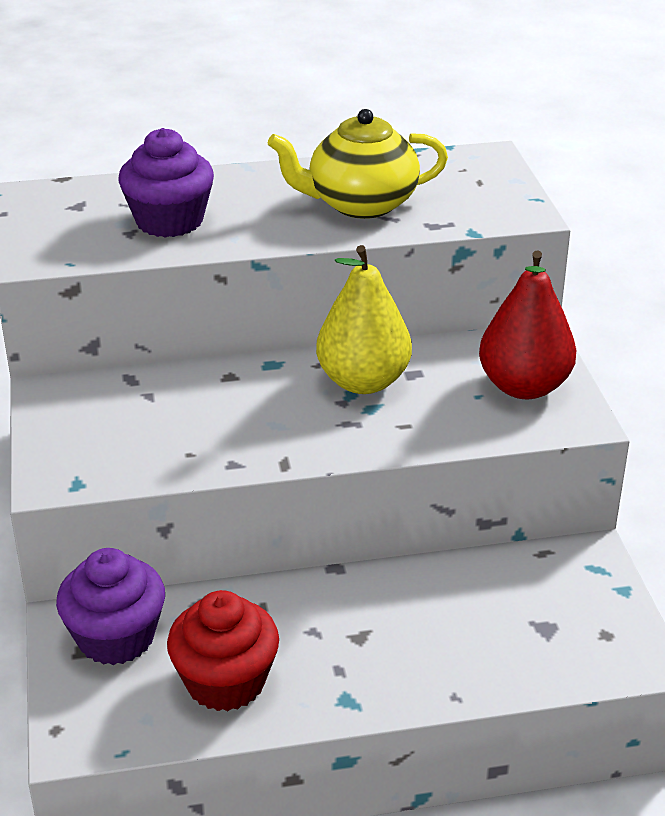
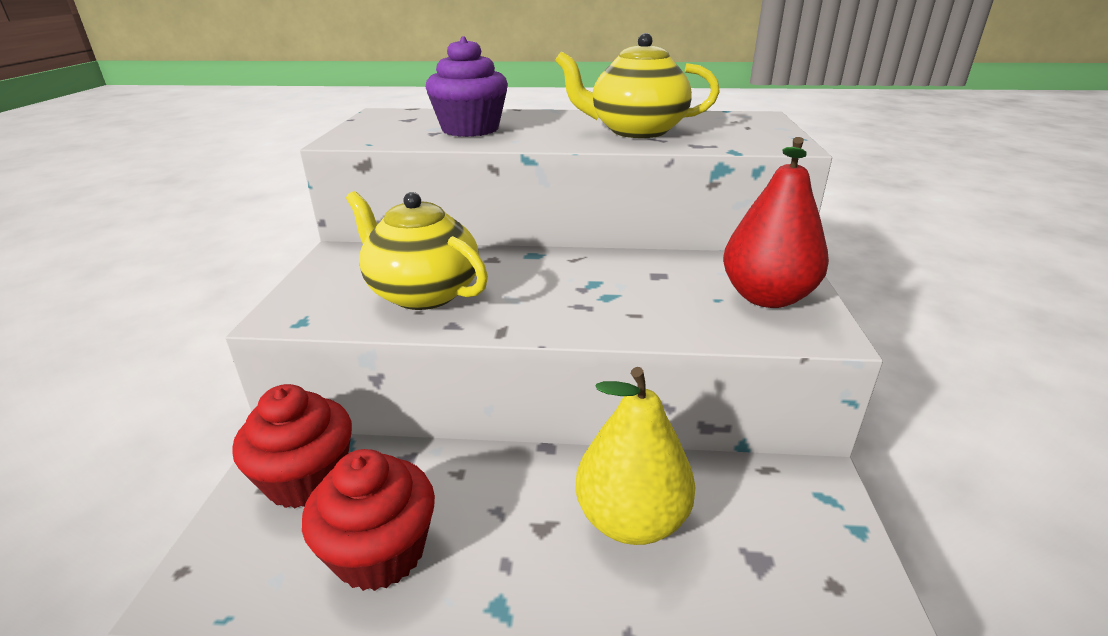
camera: 15 degrees right, 5 degrees down
purple cupcake [56,548,165,665] -> red cupcake [232,384,352,508]
yellow pear [316,245,412,394] -> yellow pear moved to [575,367,696,545]
none -> yellow teapot [346,191,488,310]

